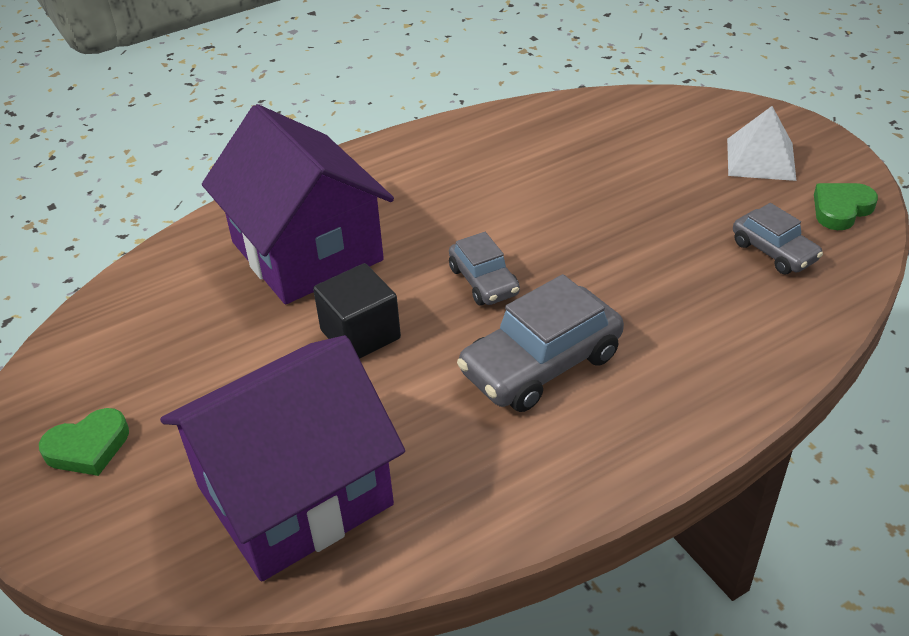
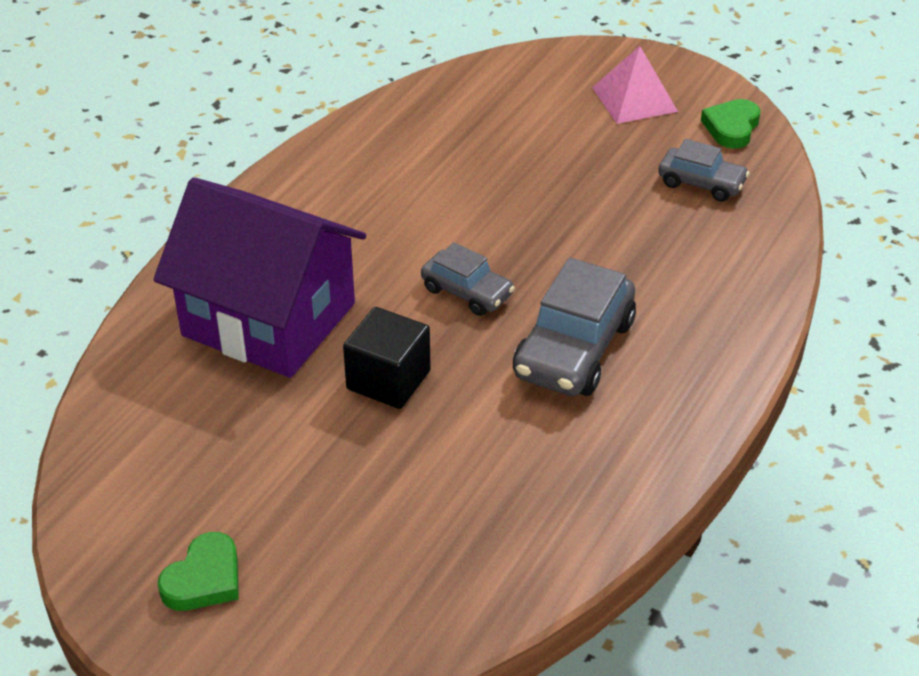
camera: 30 degrees left, 0 degrees up
purple house [160,335,405,581] -> none
white pyramid [727,106,797,181] -> pink pyramid [592,46,678,124]

